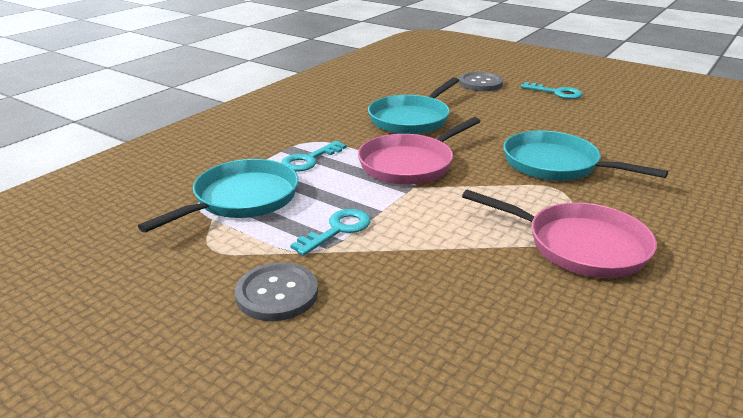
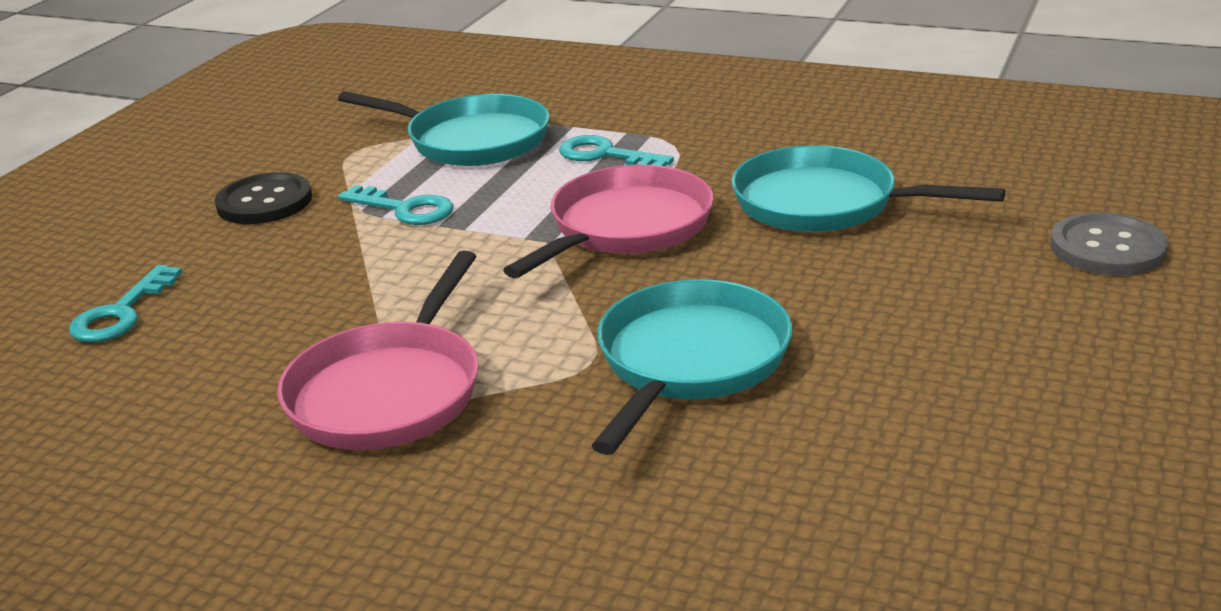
camera: 80 degrees right, 0 degrees up
grey button [235,262,318,321] -> black button [215,172,312,224]
pink pan [358,117,480,185] -> pink pan turned 90 degrees clockwise [503,164,714,278]
turquoise key [521,82,582,99] -> turquoise key moved to [69,265,182,342]

